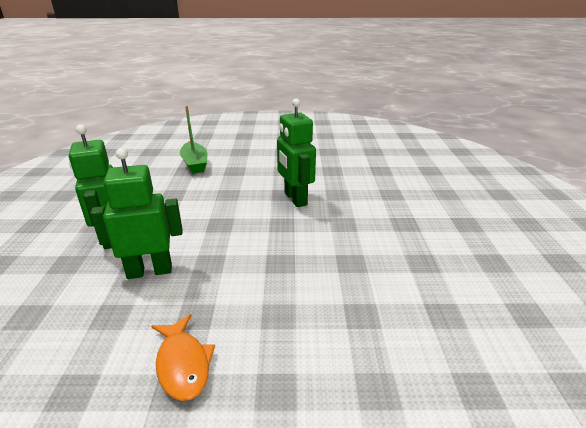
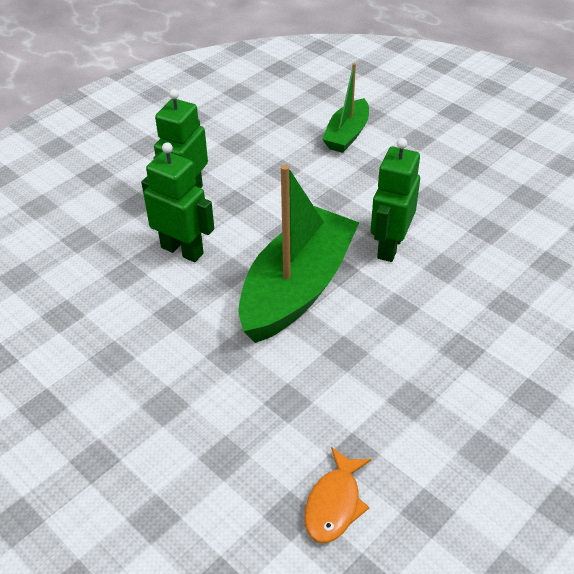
camera: 45 degrees right, 15 degrees up
orange fish [151,314,215,401] -> orange fish moved to [304,447,371,543]
none -> green boat [238,164,359,343]

